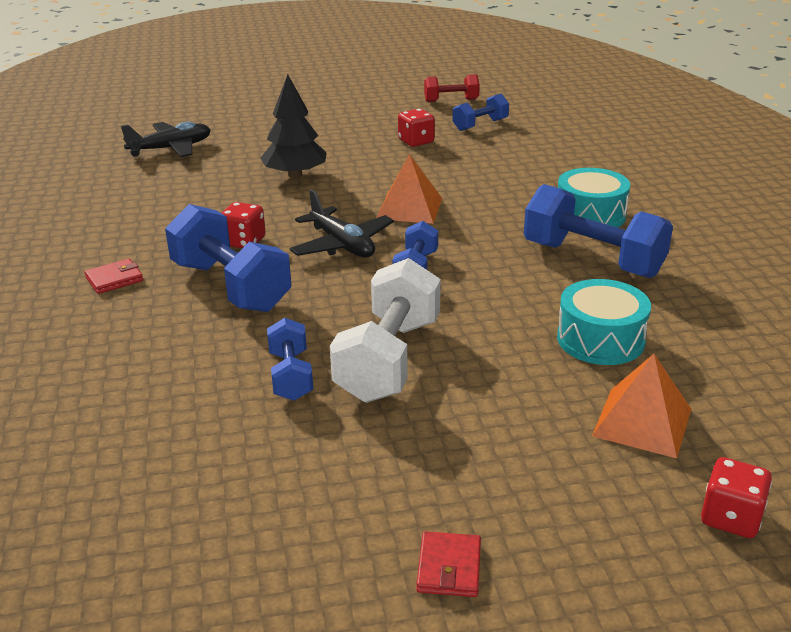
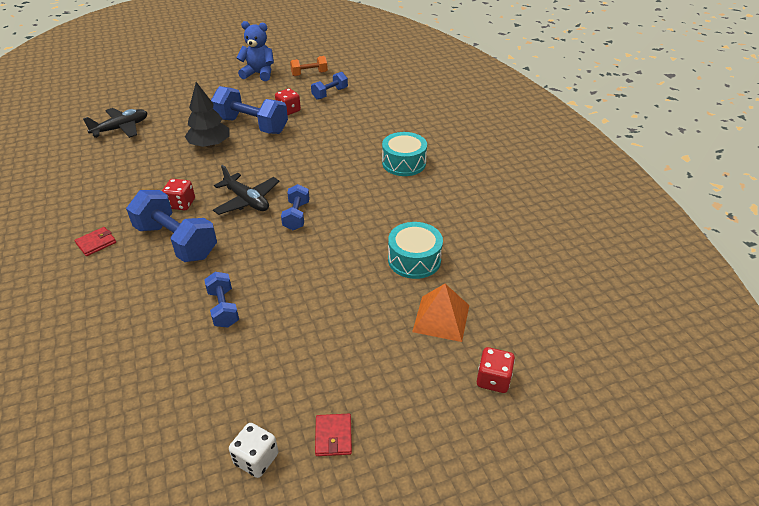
camera: 10 degrees left, 10 degrees up
white dumbbell [330,258,441,403] -> none
orange pyramid [376,154,442,224] -> none
red dumbbell [424,74,480,102] -> orange dumbbell [290,56,328,76]
blue dumbbell [524,184,673,278] -> blue dumbbell moved to [211,86,288,134]
none -> white dice [229,423,279,478]
none -> blue teddy bear [237,21,274,81]

